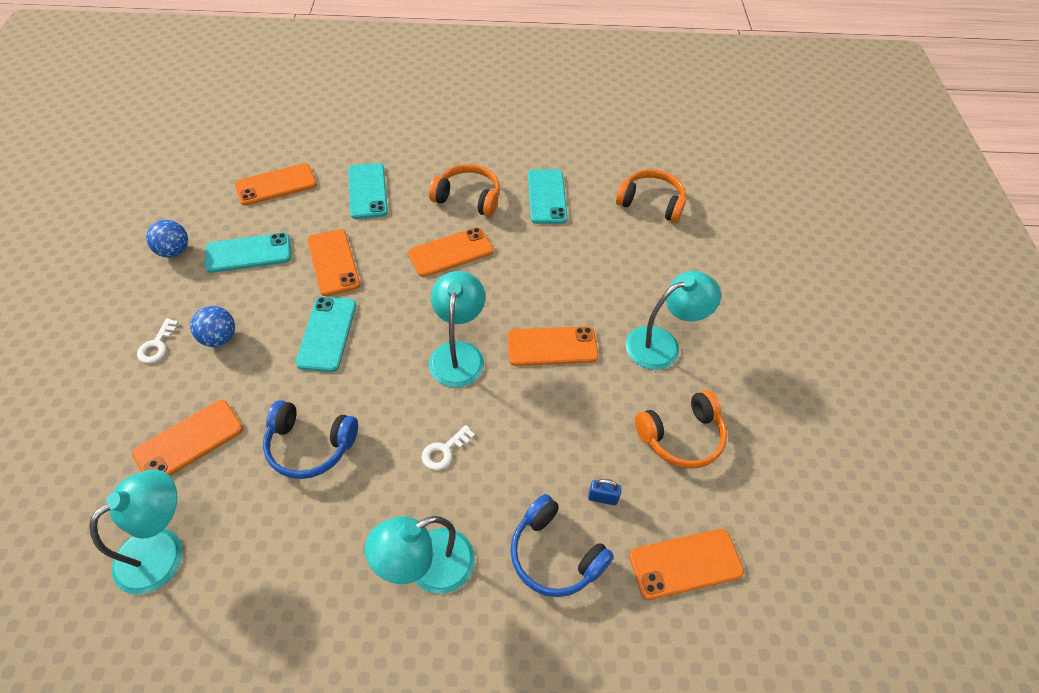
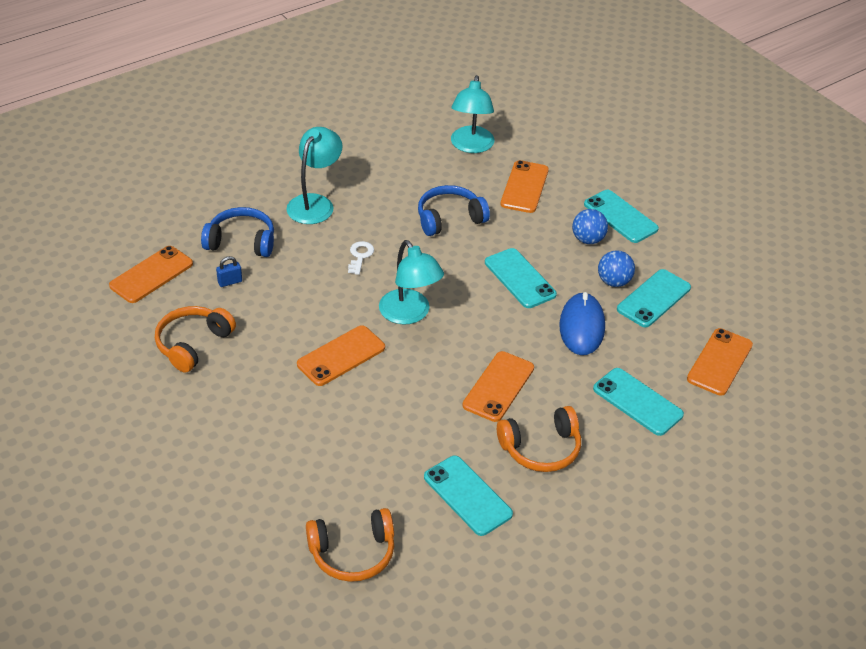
camera: 145 degrees right, 10 degrees down
white key [137,318,179,363] -> turquoise phone [584,190,659,243]
blue ball [146,220,188,258] -> blue ball moved to [598,250,635,287]
orange phone [308,229,360,296] -> blue mouse [559,292,605,355]
turquoise lamp [626,271,721,370] -> none

